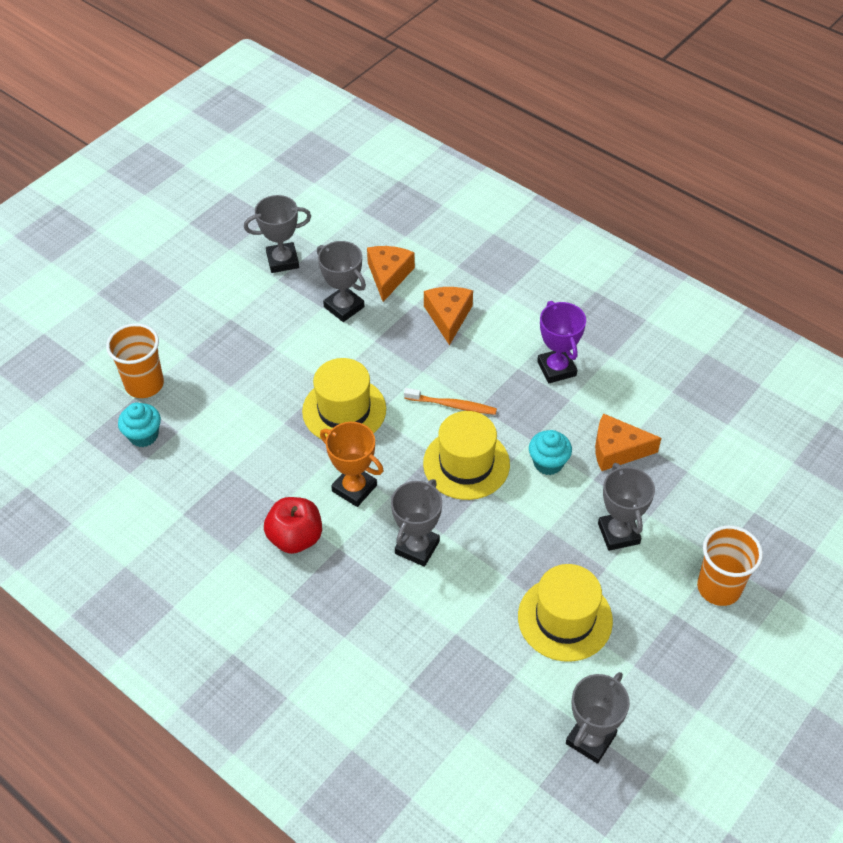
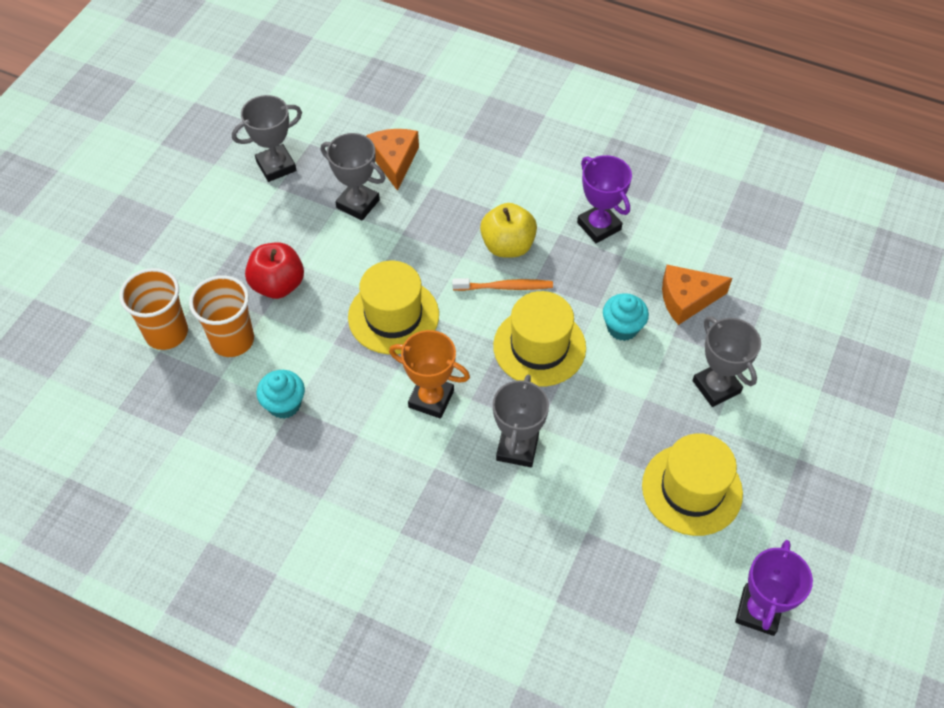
camera: 15 degrees left, 5 degrees up
turquoise cupcake [118,402,161,447] -> turquoise cupcake moved to [257,370,305,419]
red apple [264,497,322,554] -> red apple moved to [245,243,304,299]
orange cheese [424,287,473,345] -> none
grey trophy [566,672,630,764] -> purple trophy [735,540,813,636]
orange cup [697,525,763,606] -> orange cup moved to [189,275,254,357]
none -> yellow apple [480,203,537,257]

